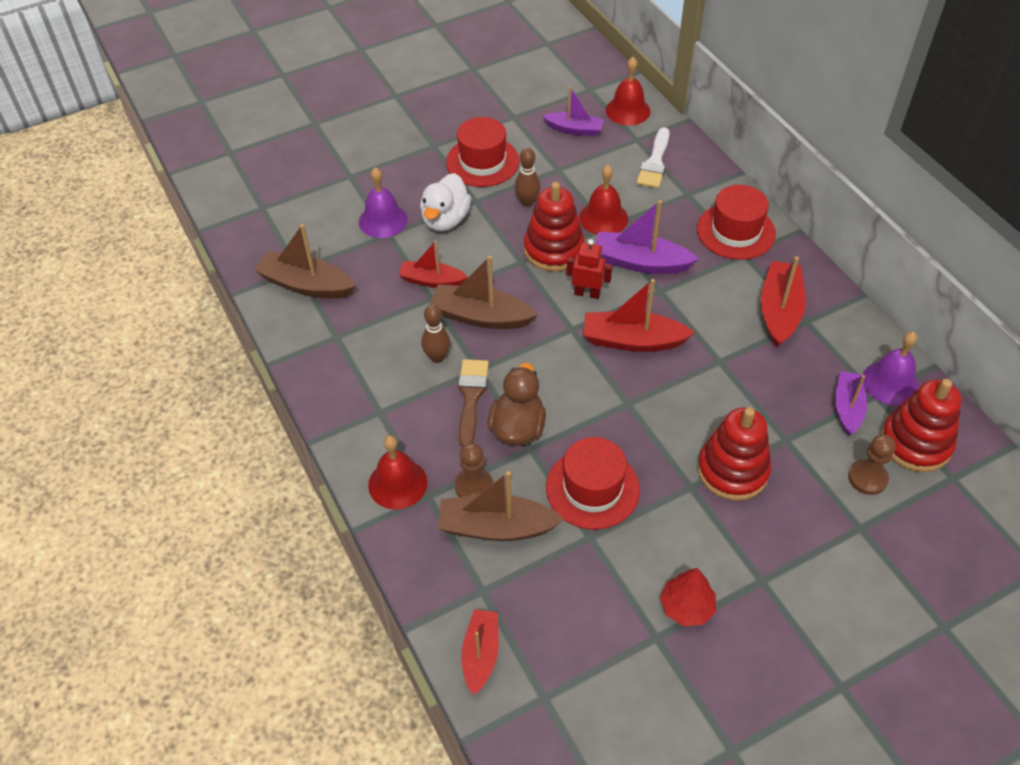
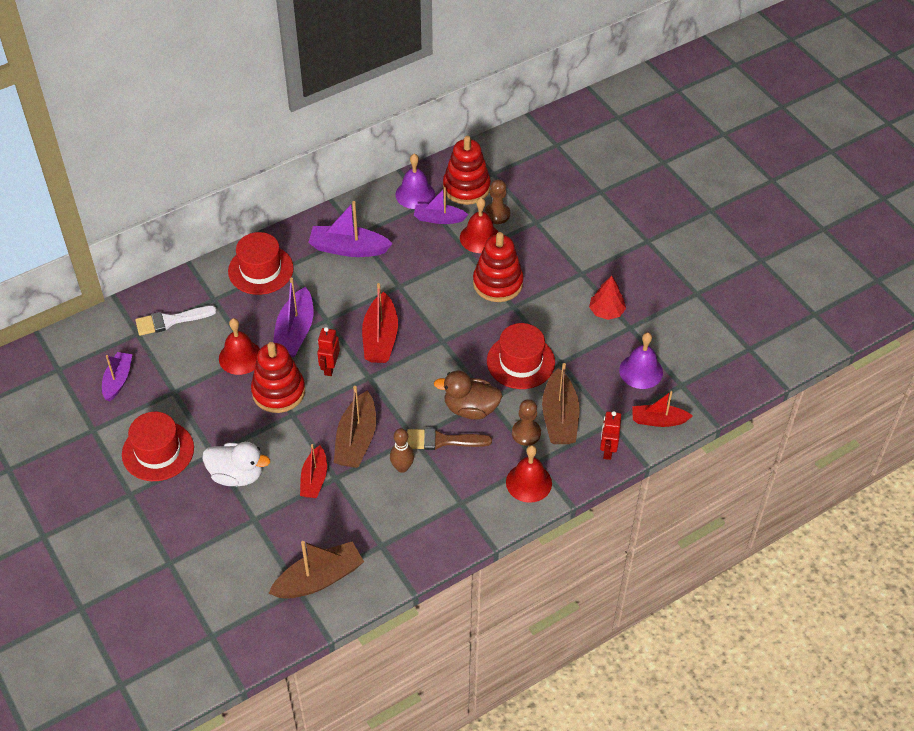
camera: 95 degrees left, 0 degrees up
brown boat [254,224,355,299] -> brown boat turned 135 degrees counterclockwise [269,541,364,599]
purple bell [359,167,408,238] -> purple bell moved to [619,332,663,389]
brown bowling pin [515,148,541,207] -> none
red bell [606,57,650,125] -> red bell moved to [460,198,498,253]
white brush [637,127,670,188] -> white brush turned 150 degrees clockwise [135,306,217,336]
red boat [761,256,806,347] -> purple boat [308,201,393,257]
none -> red robot [600,411,621,460]

